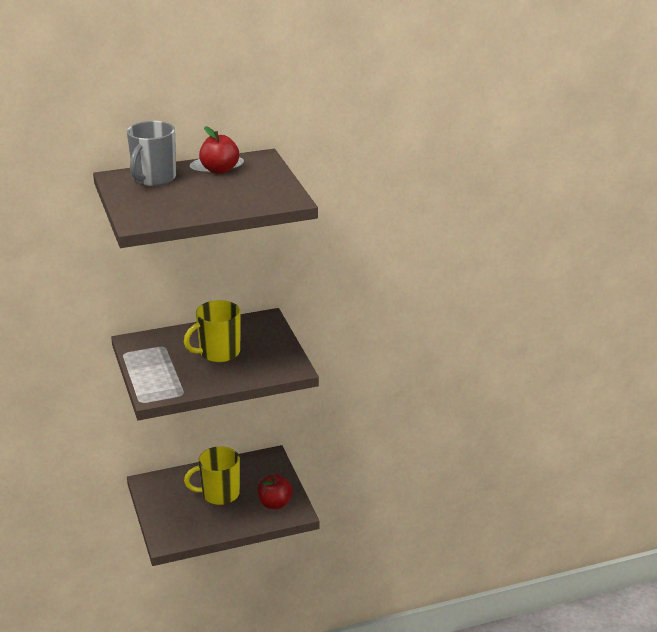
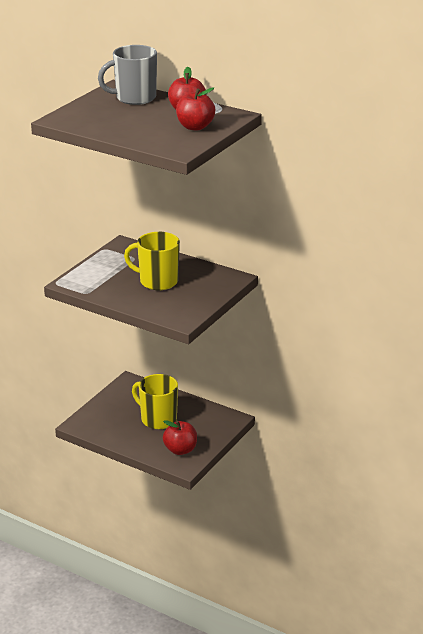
camera: 50 degrees right, 0 degrees up
none -> red apple [176,87,215,130]

